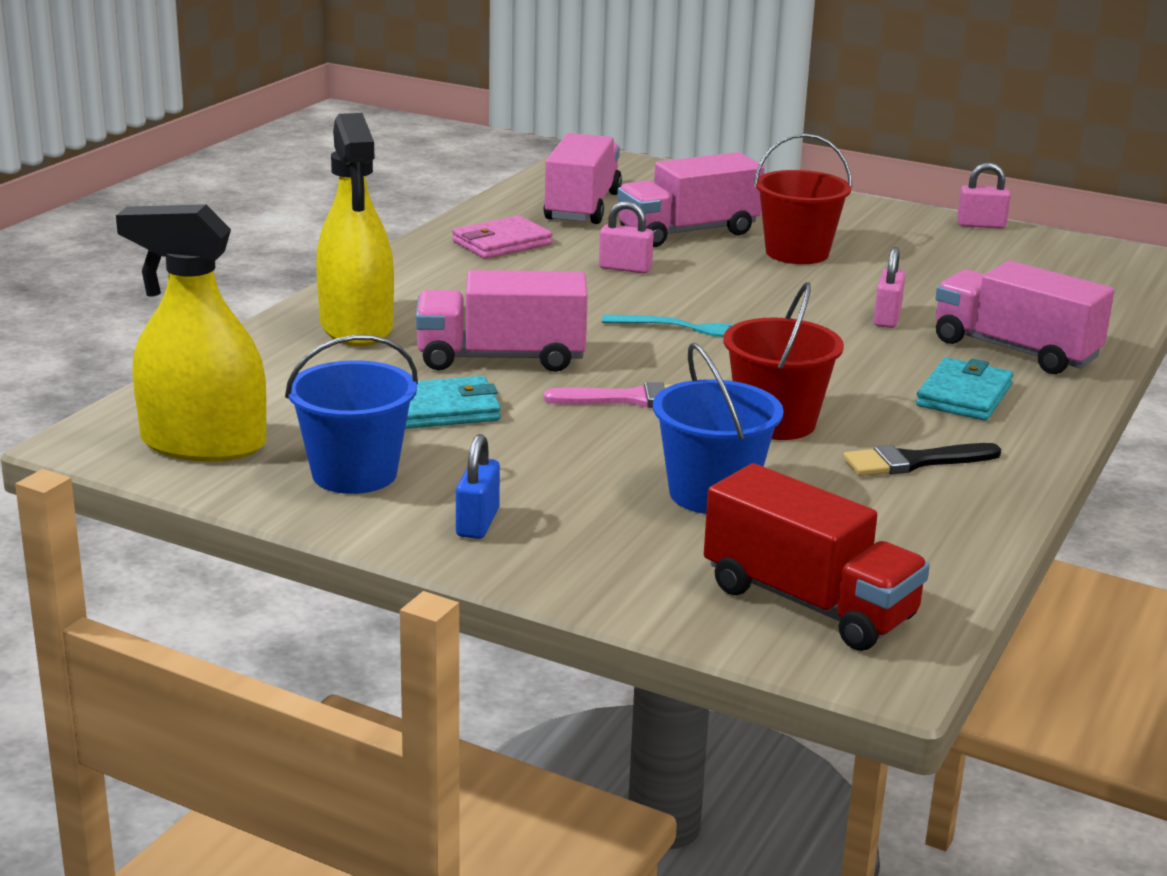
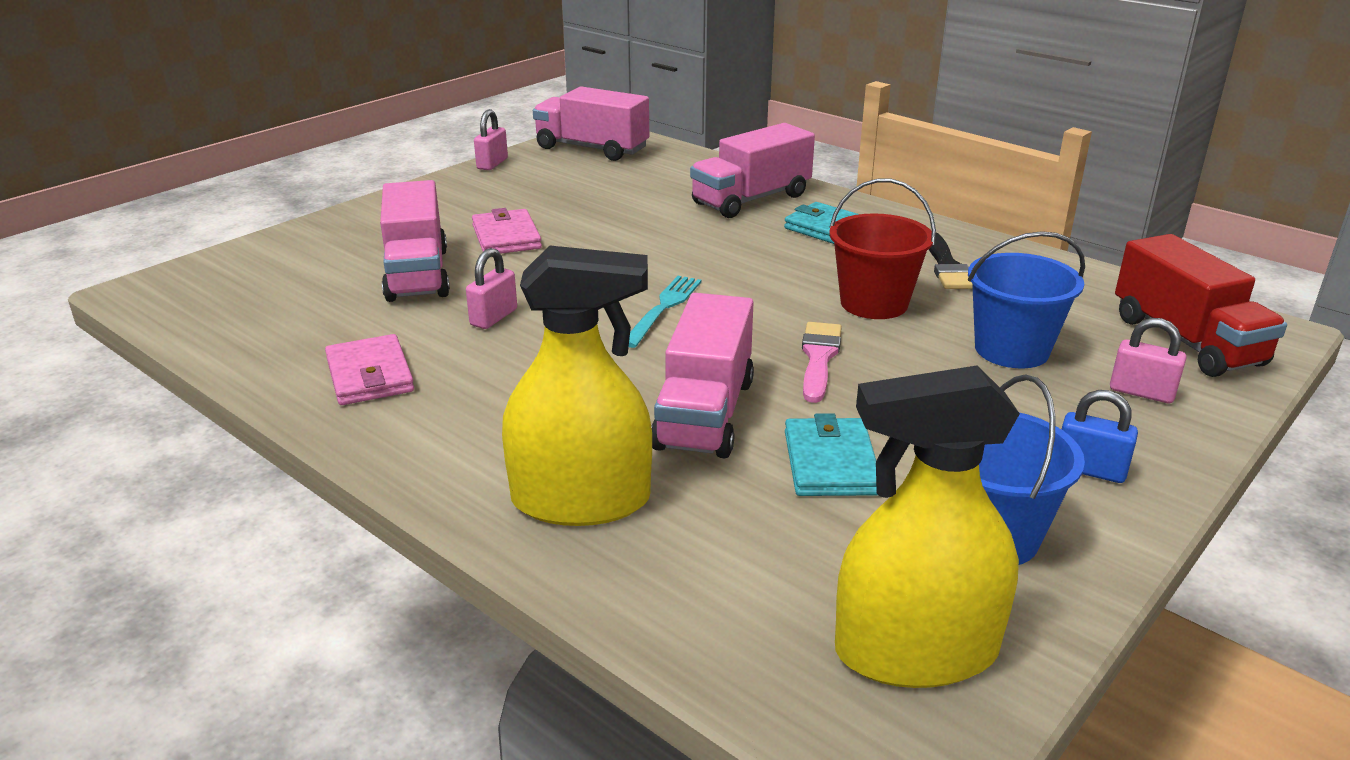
camera: 75 degrees left, 5 degrees up
yellow spray bottle [116,204,266,461] -> yellow spray bottle turned 60 degrees clockwise [835,366,1020,688]
pink truck [544,133,622,224] -> pink truck moved to [533,86,649,161]
red truck [704,463,930,651] -> red truck turned 105 degrees clockwise [1115,234,1287,377]
red bucket [754,134,852,264] -> pink wallet [472,208,542,254]
pink padlock [874,247,905,328] -> pink padlock moved to [1110,318,1186,403]

